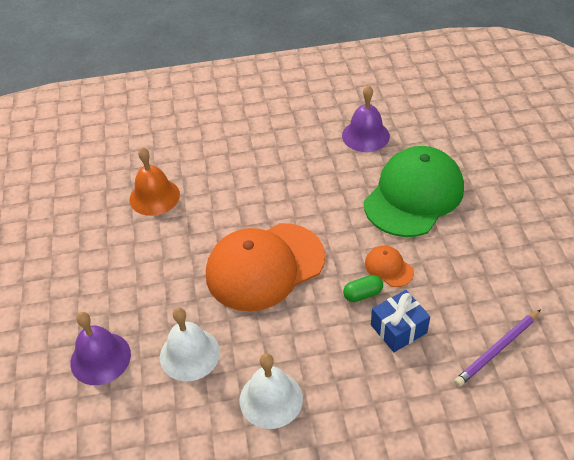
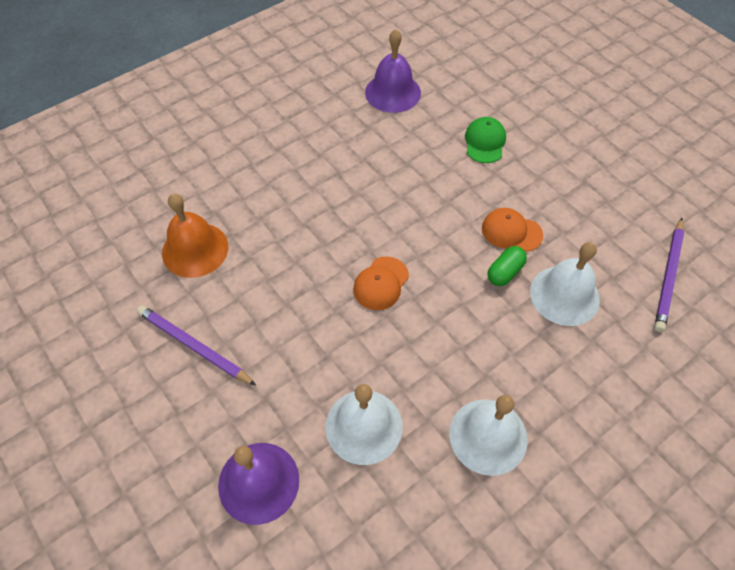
camera: 30 degrees left, 10 degrees up
orange cap [206,223,325,311] -> orange cap [353,256,409,310], size x0.42
green cap [364,146,464,237] -> green cap [465,117,506,163], size x0.42
blue gift [371,290,430,352] -> white bell [530,242,600,326]
none -> purple pencil [137,305,256,385]

